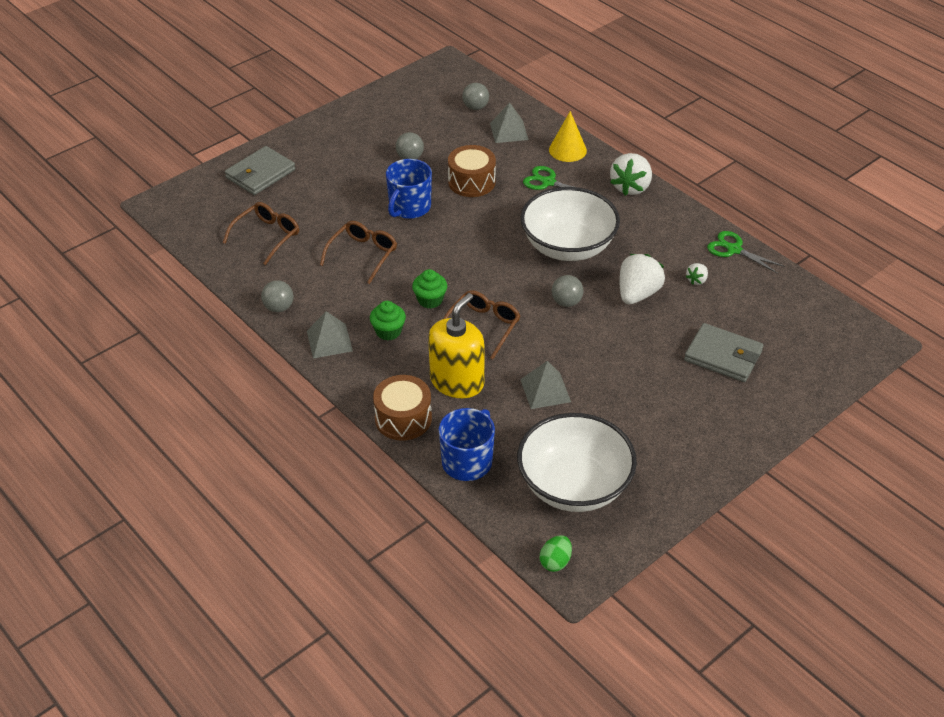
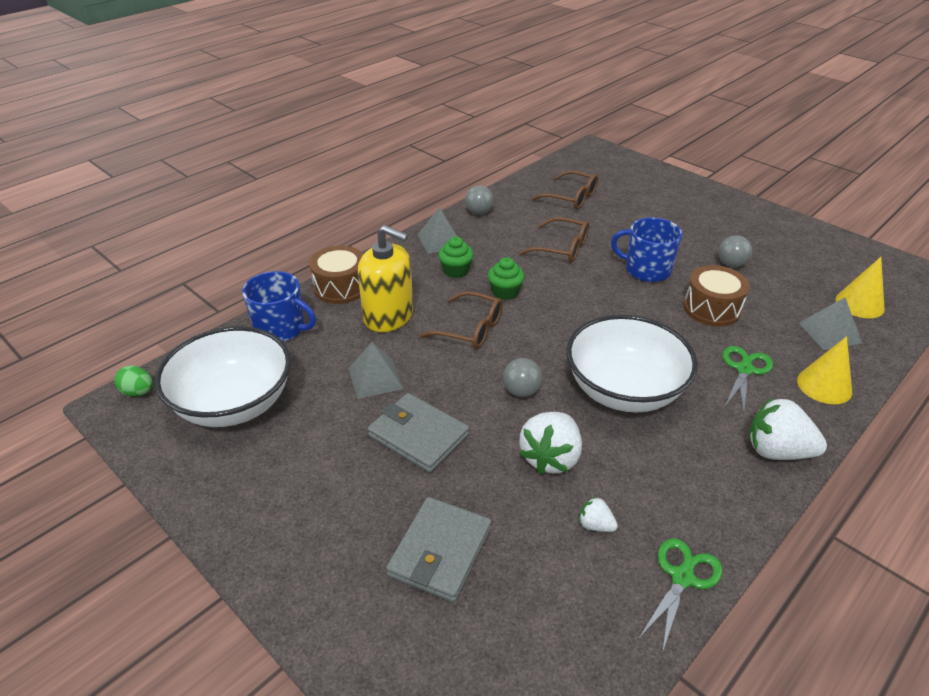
camera: 85 degrees right, 5 degrees down
grey wallet [225,146,295,195] -> grey wallet moved to [368,393,469,473]
grey ball [462,83,489,110] -> yellow cone [835,257,885,318]
white strawberry [620,254,665,304] -> white strawberry turned 90 degrees clockwise [519,412,582,474]

